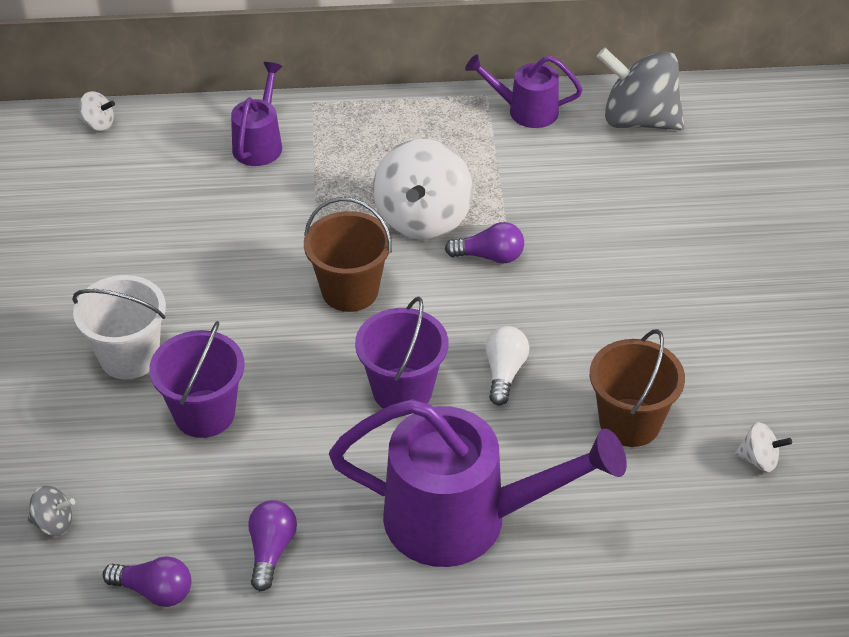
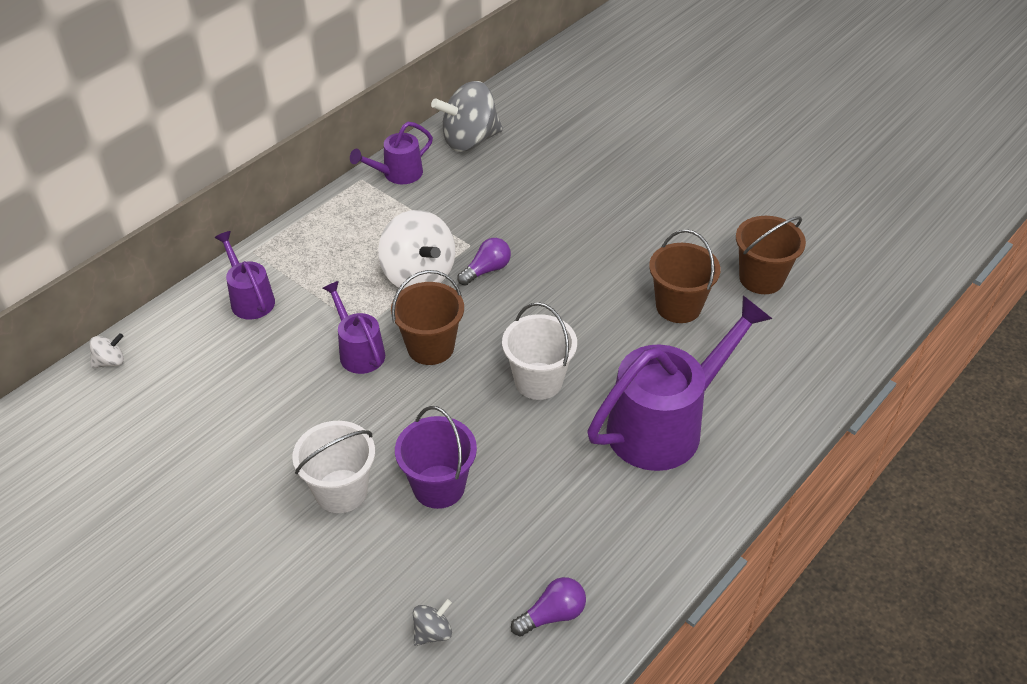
camera: 45 degrees left, 0 degrees up
purple light bulb [248,500,297,591] -> none
purple bucket [355,296,448,409] -> white bucket [502,302,577,400]
white light bulb [485,326,529,405] -> none
white spinning top [735,422,792,472] -> brown bucket [736,216,806,294]
none -> purple watering can [323,281,385,374]

